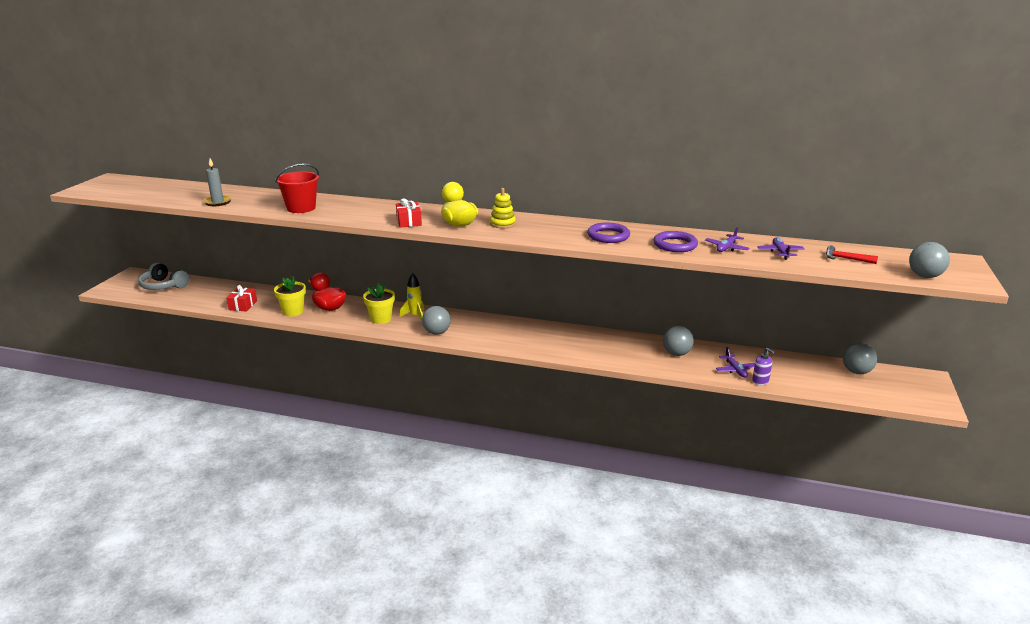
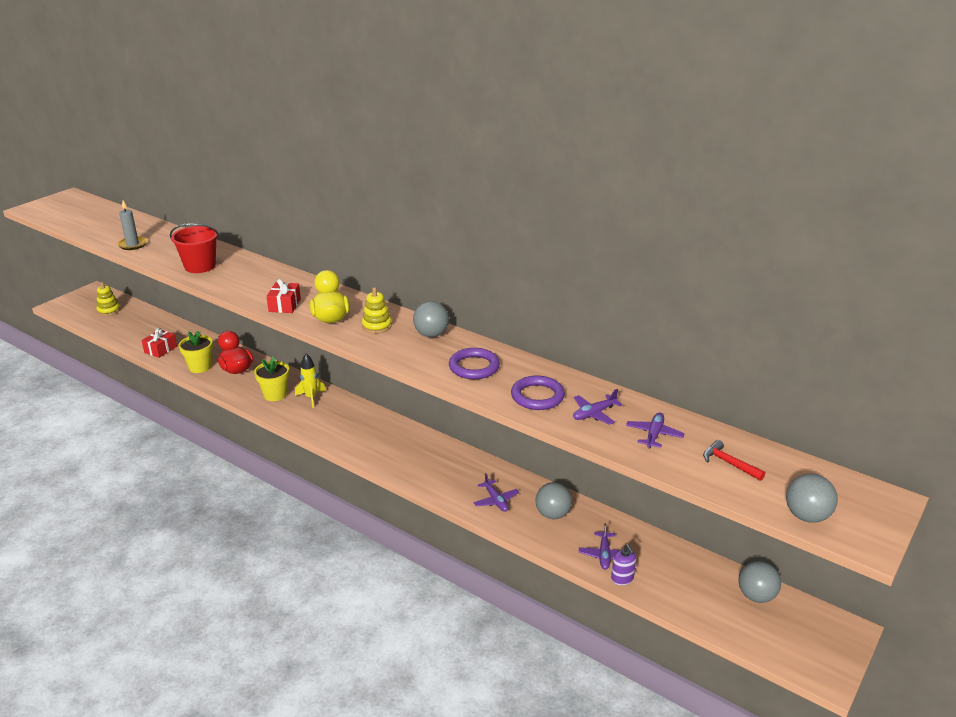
camera: 20 degrees right, 5 degrees up
grey headphones [138,263,189,290] -> yellow stacking toy [97,282,120,316]
grey ball [422,306,451,335] -> grey ball moved to [413,301,449,337]
none -> purple plane [473,473,519,512]

